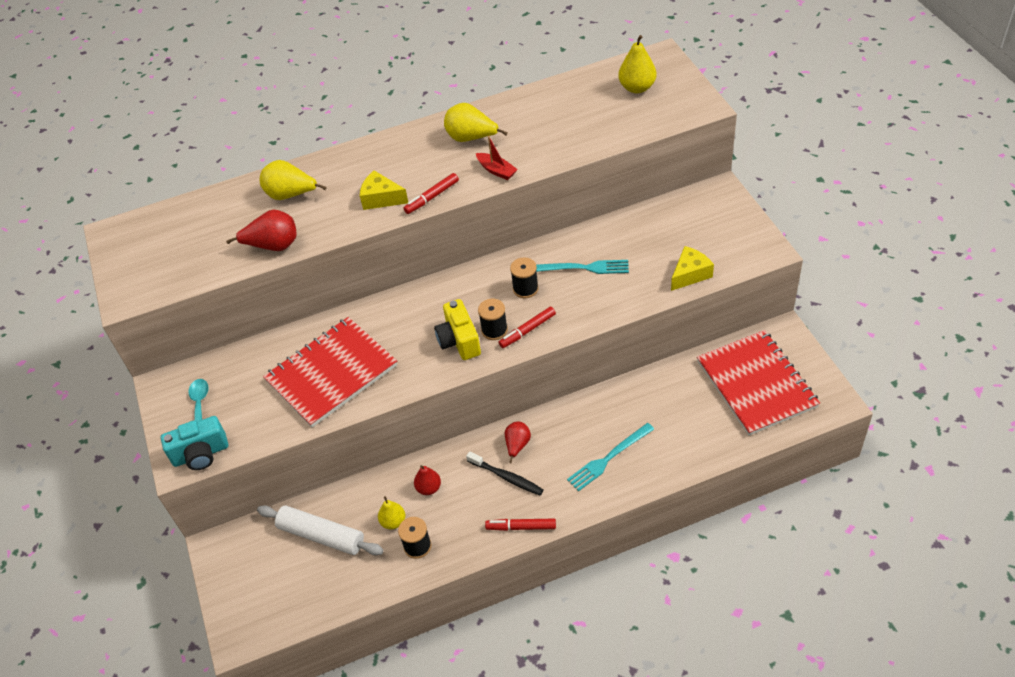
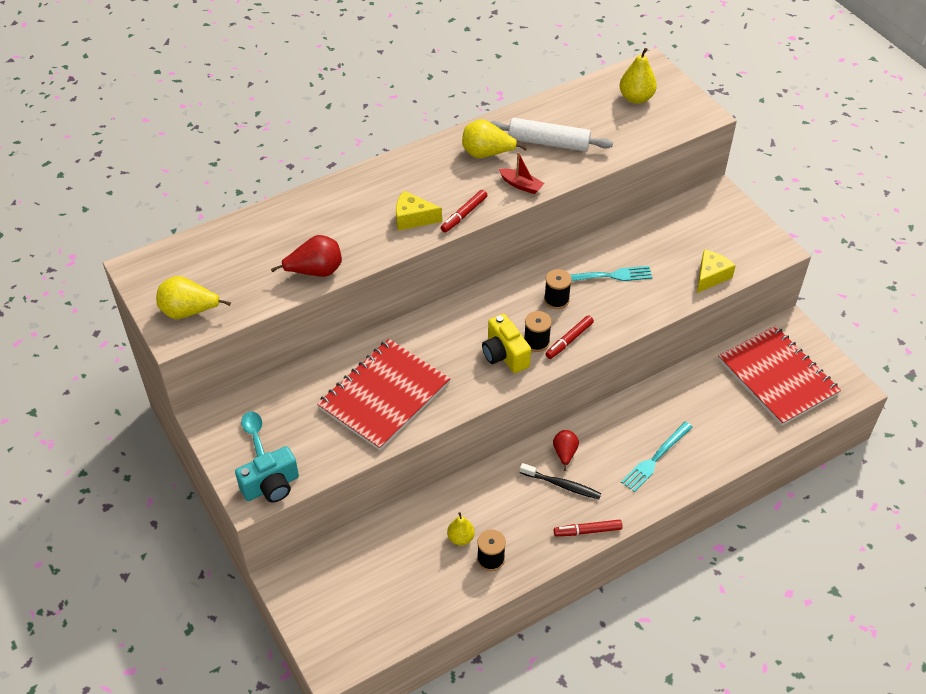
camera: 15 degrees left, 0 degrees up
white rolling pin [257,505,383,555] -> white rolling pin moved to [490,118,613,152]
yellow pear [260,160,327,200] -> yellow pear moved to [156,276,231,319]
red pear [414,465,441,495] -> none

